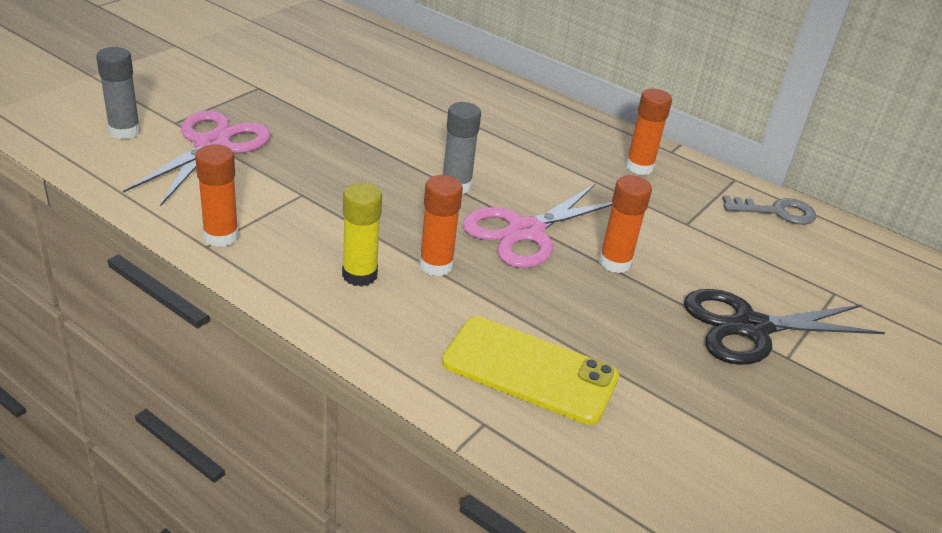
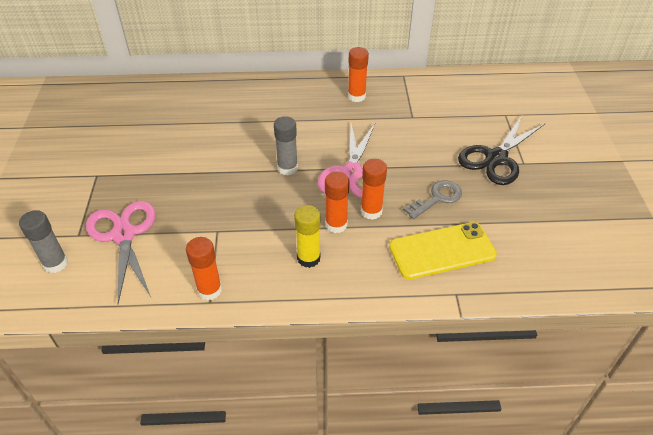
camera: 35 degrees left, 10 degrees up
orange glue stick [599,175,652,273] -> orange glue stick moved to [361,159,387,220]
grey key [722,195,817,225] -> grey key moved to [403,180,462,219]

